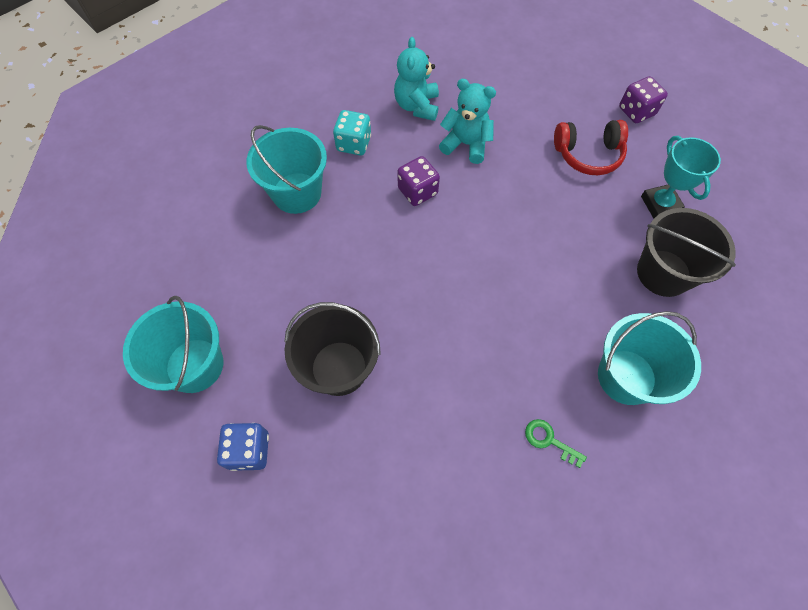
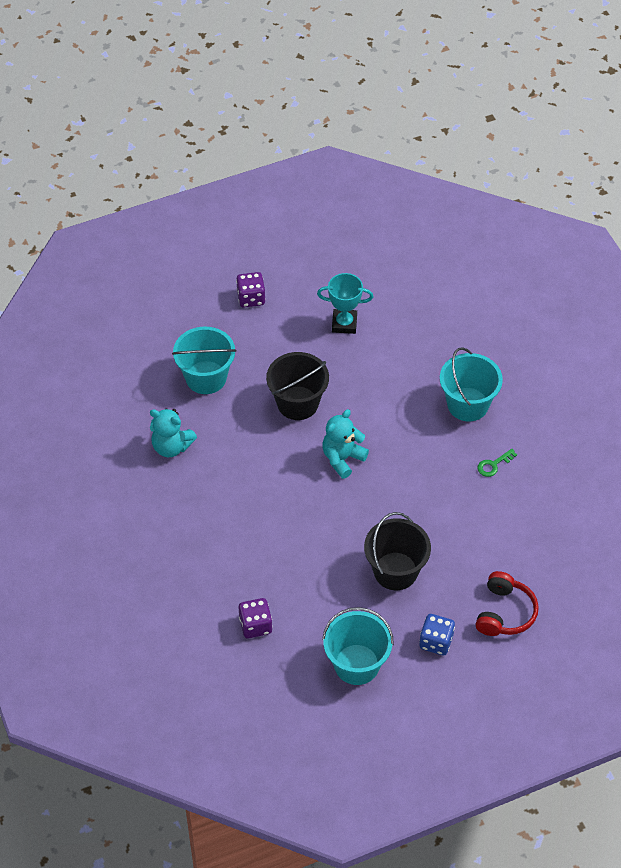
camera: 70 degrees left, 10 degrees down
turquoise bucket [246,125,327,214] -> turquoise bucket moved to [172,327,236,394]
turquoise dice [333,110,371,156] -> none
purple dice [397,156,440,206] -> purple dice moved to [239,598,272,638]
turquoise teddy bear [439,79,496,164] -> turquoise teddy bear moved to [322,409,369,479]
red headphones [554,120,628,175] -> red headphones moved to [476,571,539,636]
black bucket [637,208,736,297] -> black bucket moved to [266,352,329,420]

